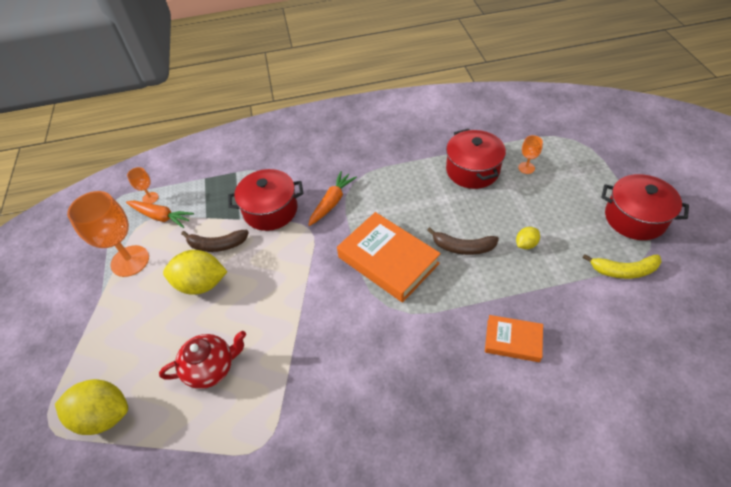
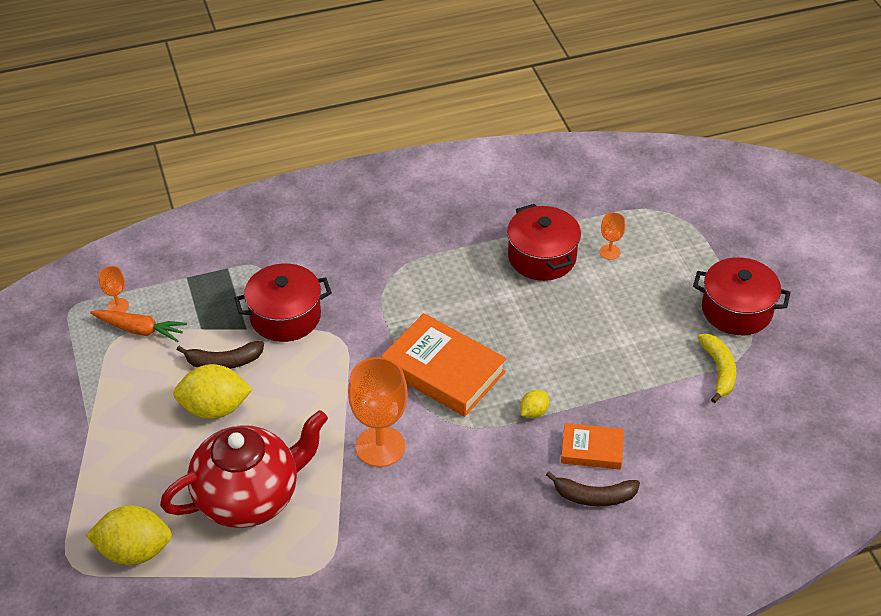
camera: 10 degrees left, 5 degrees down
orange goblet [67,191,149,277] -> orange goblet moved to [348,357,408,467]
red teapot [159,331,246,389] -> red teapot [160,410,328,528], size x1.72
orange carrot [308,171,357,226] -> none
brown banana [427,227,499,255] -> brown banana moved to [546,471,640,506]
yellow lemon [516,227,540,249] -> yellow lemon moved to [520,390,549,418]
yellow banana [582,254,662,279] -> yellow banana turned 90 degrees counterclockwise [698,334,736,403]

